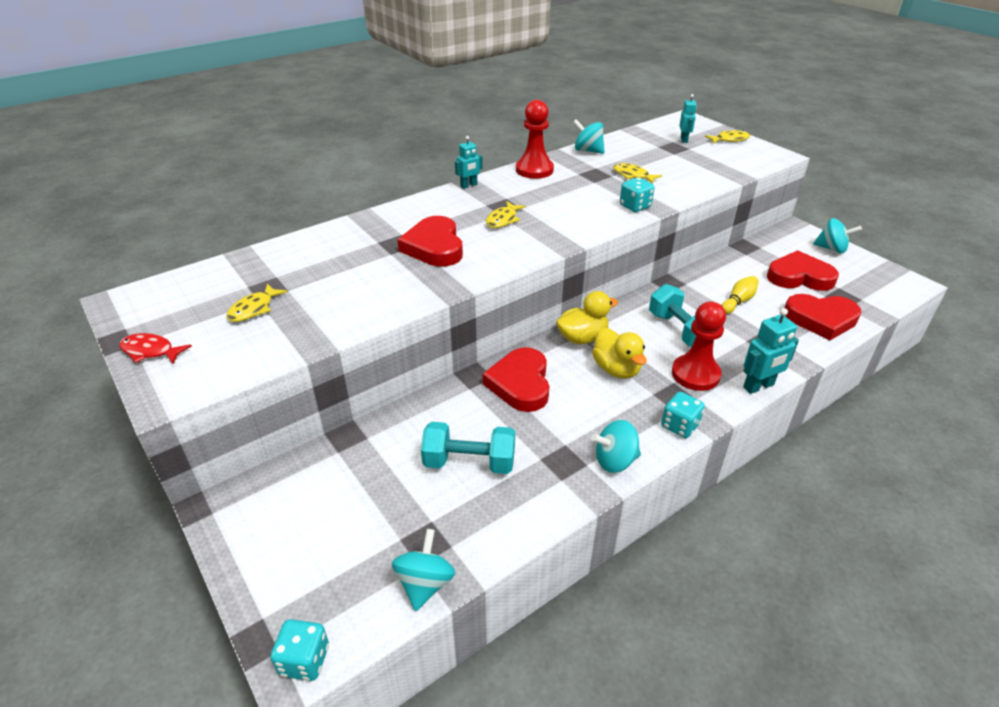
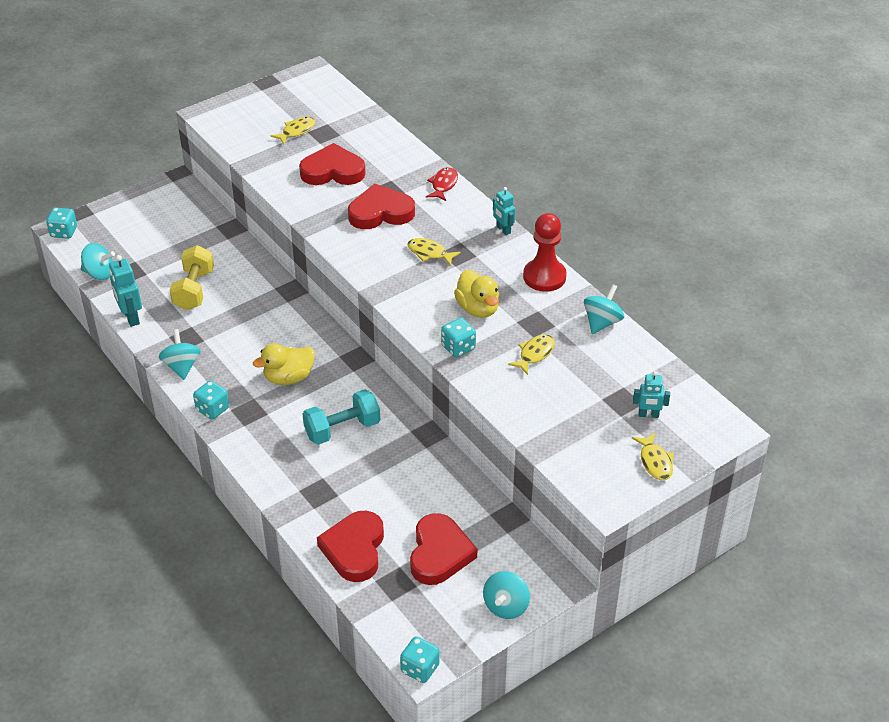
camera: 90 degrees right, 5 degrees up
red fish [120,333,192,364] -> red fish moved to [426,167,458,201]
yellow fish [226,283,287,322] -> yellow fish turned 105 degrees clockwise [270,117,315,144]
turquoise dumbbell [421,422,515,474] -> yellow dumbbell [170,245,214,310]
red heart [483,347,549,412] -> red heart moved to [299,143,366,185]
yellow duck [556,291,618,344] -> yellow duck moved to [454,270,499,318]
red pawn [672,302,726,391] -> none
yellow bowling pin [721,276,759,314] -> none
turquoise robot [743,308,799,394] -> turquoise robot moved to [109,255,142,327]
none -> turquoise dice [400,636,440,683]

